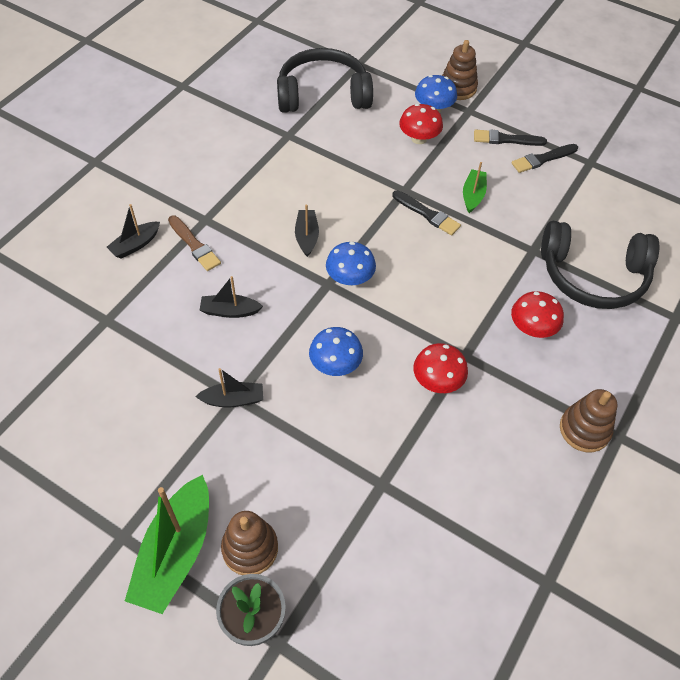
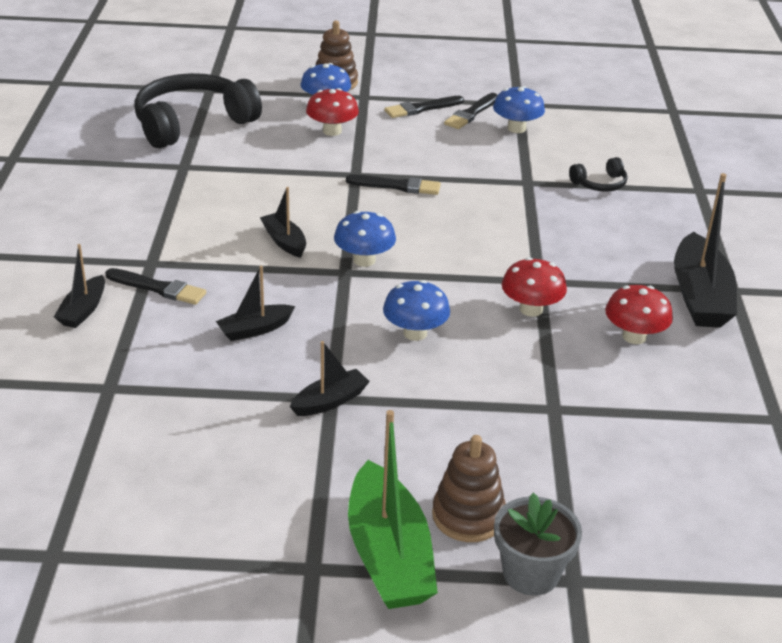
camera: 30 degrees left, 20 degrees down
brown brush [168,215,221,271] -> black brush [105,268,206,305]
green boat [463,162,487,213] -> none
red mushroom [511,291,564,338] -> red mushroom moved to [605,285,673,344]
black headphones [541,221,659,309] -> black headphones [569,157,628,192], size x0.44
brown stacking toy [560,389,618,452] -> black boat [674,173,737,328]
none -> blue mushroom [493,86,545,133]

